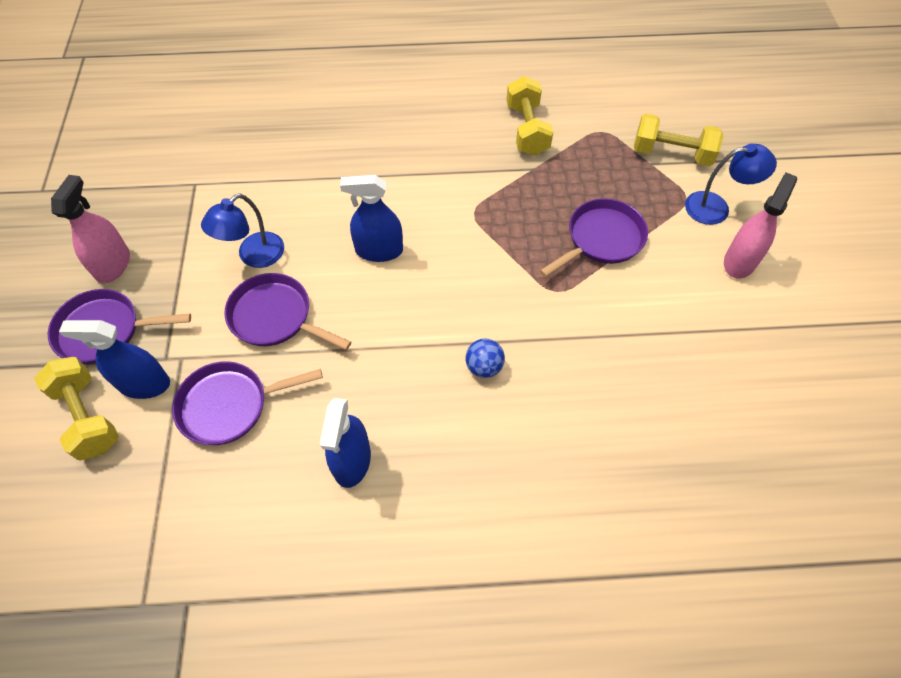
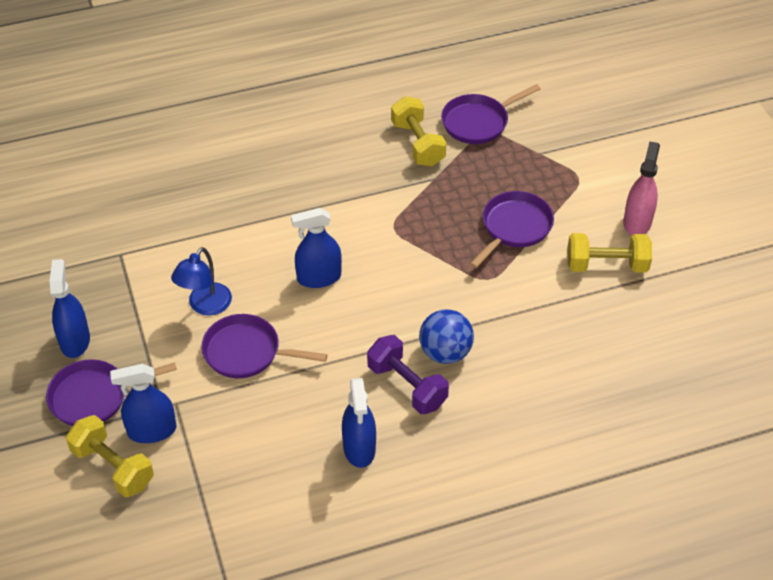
camera: 15 degrees left, 10 degrees down
pink spray bottle [51,175,130,283] -> blue spray bottle [50,259,90,358]
purple pan [172,361,323,445] -> purple pan moved to [441,84,540,144]
blue ball [465,339,505,378] -> blue ball [419,309,474,364], size x1.57
yellow dumbbell [634,114,724,166] -> yellow dumbbell moved to [568,233,652,273]
blue lamp [685,144,777,225] -> none
none -> purple dumbbell [367,335,449,414]

